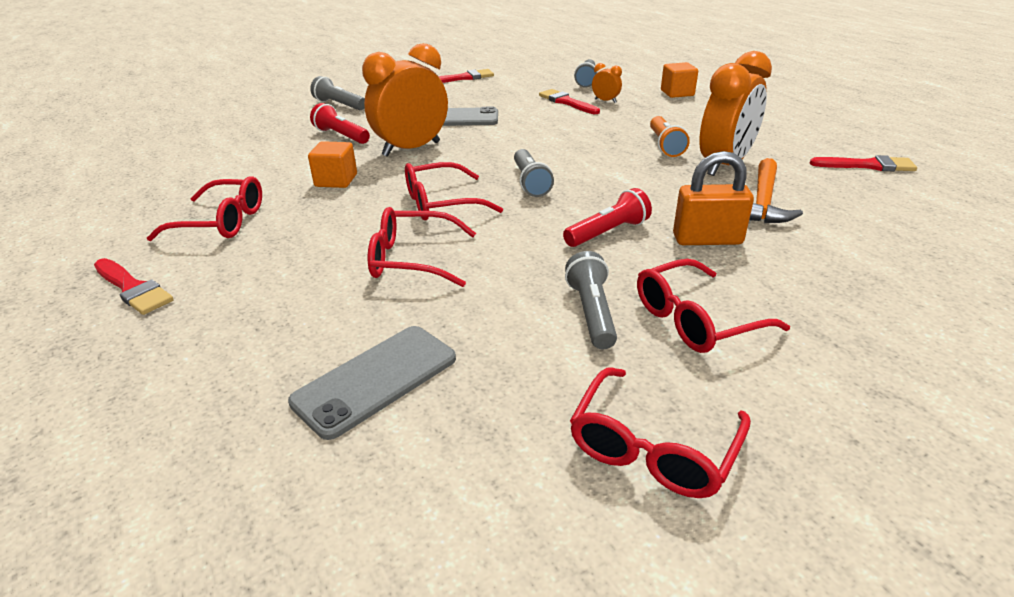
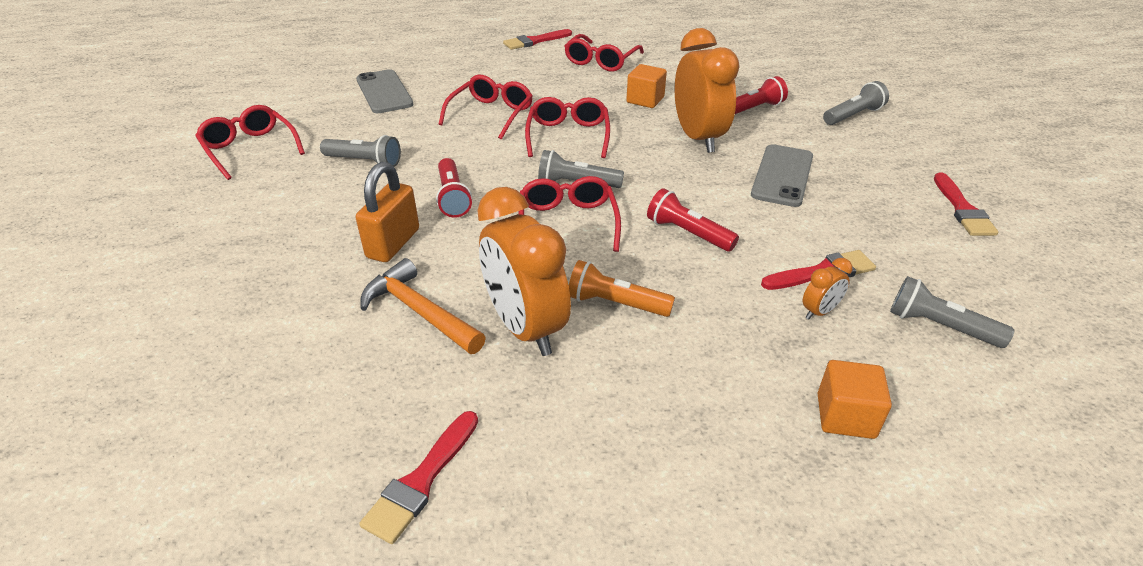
camera: 110 degrees right, 5 degrees up
red glasses [637,259,790,353] -> red glasses moved to [518,176,621,252]
none -> red flashlight [647,188,739,252]

